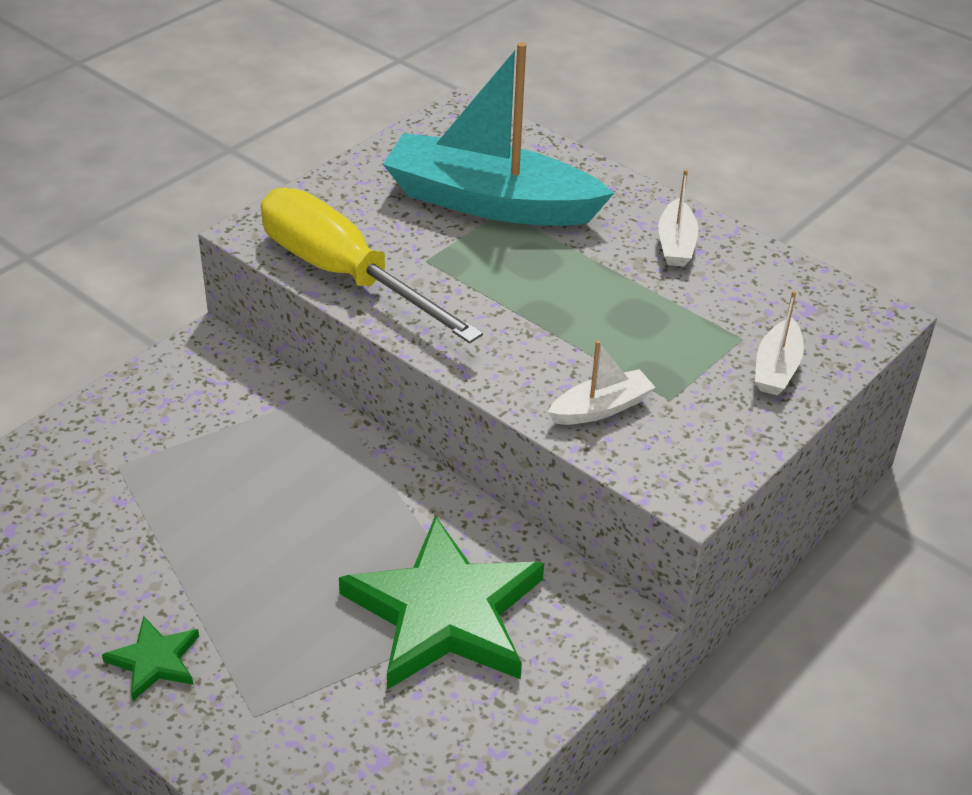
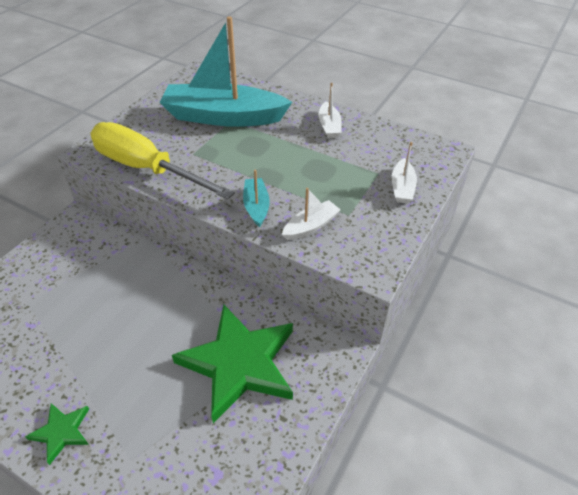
camera: 10 degrees left, 5 degrees up
none -> turquoise boat [243,170,270,228]

